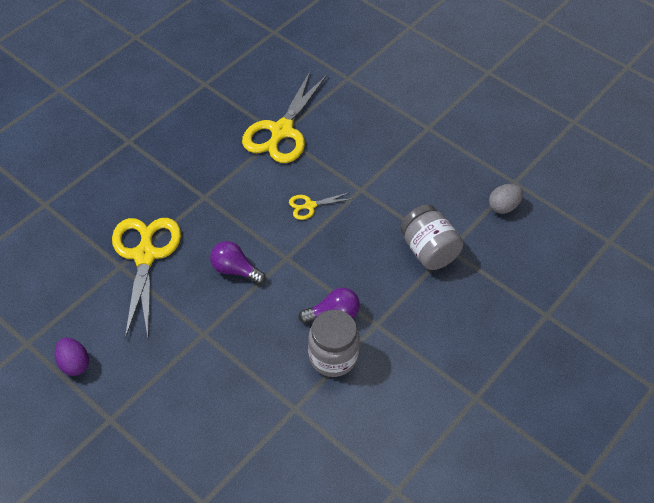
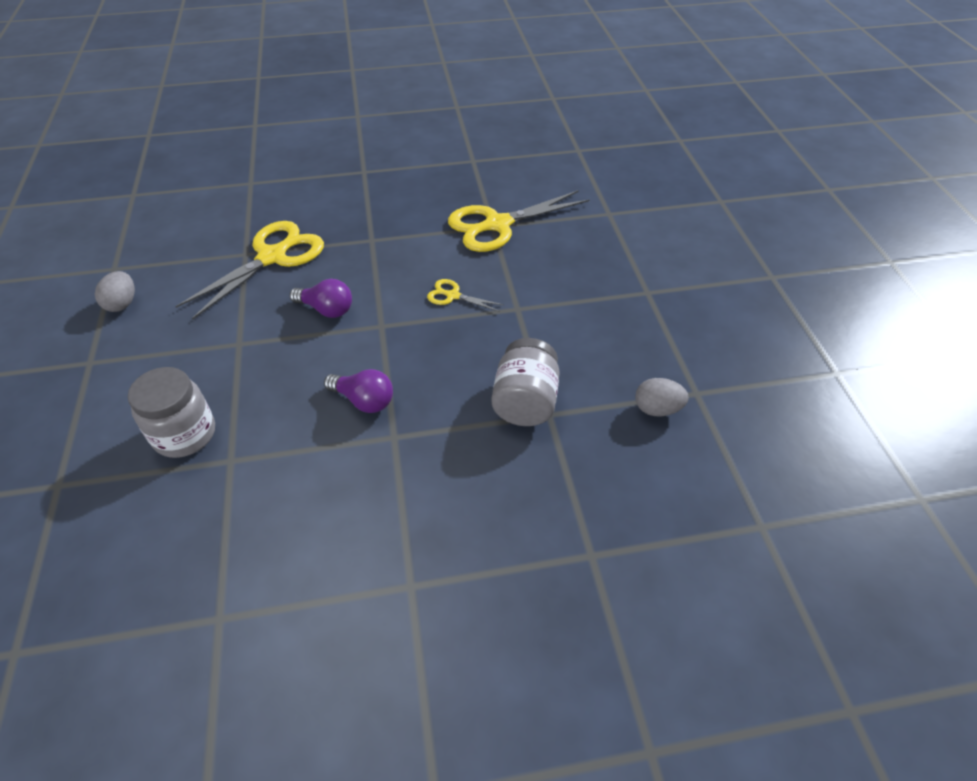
camera: 40 degrees right, 5 degrees down
purple egg [54,338,89,376] -> grey egg [95,271,135,312]
purple light bulb [210,241,266,284] -> purple light bulb turned 135 degrees clockwise [290,279,352,318]
grey jar [308,310,359,377] -> grey jar moved to [128,367,215,458]

